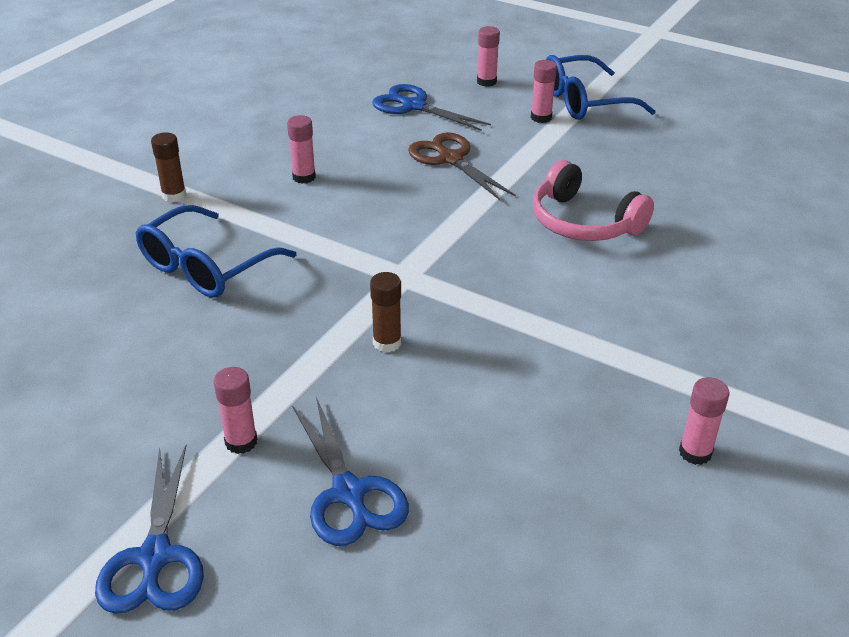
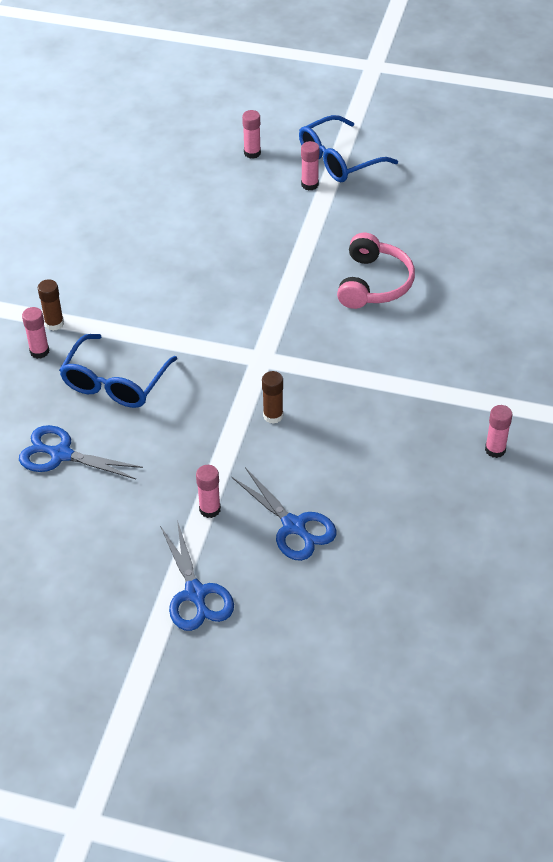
camera: 15 degrees left, 10 degrees up
pink glue stick [287,115,316,184] -> pink glue stick moved to [22,307,49,359]
blue scissors [372,84,491,131] -> blue scissors moved to [19,425,143,479]
brown scissors [408,132,516,200] -> none
pink headphones [533,160,654,241] -> pink headphones turned 105 degrees counterclockwise [337,233,415,309]

